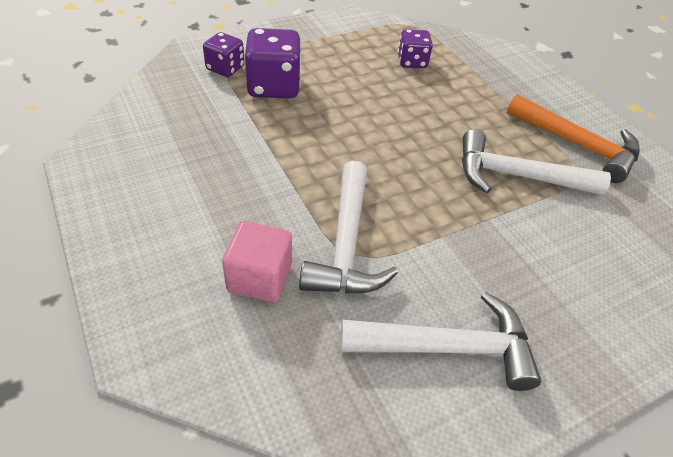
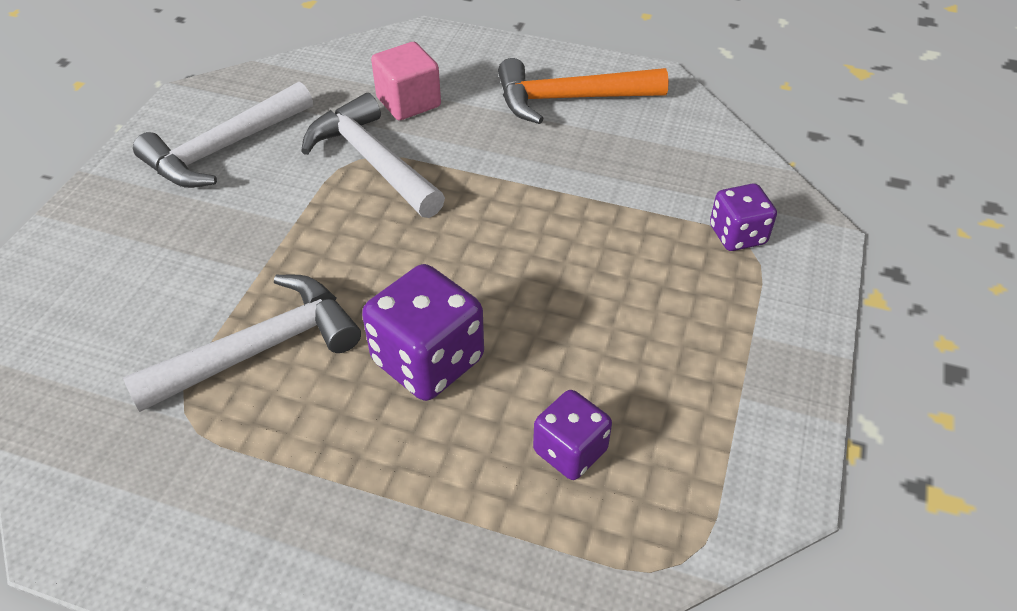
camera: 140 degrees right, 0 degrees up
purple dice [245,28,301,98] -> purple dice moved to [362,264,484,401]
orange hammer [507,94,640,183] -> orange hammer moved to [498,58,669,124]

